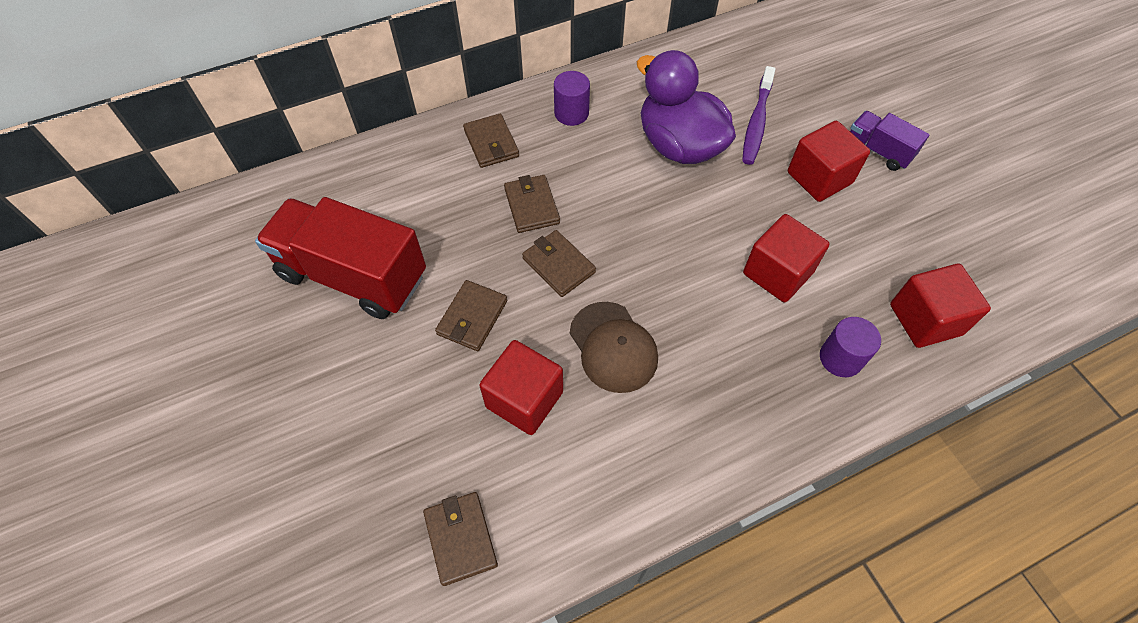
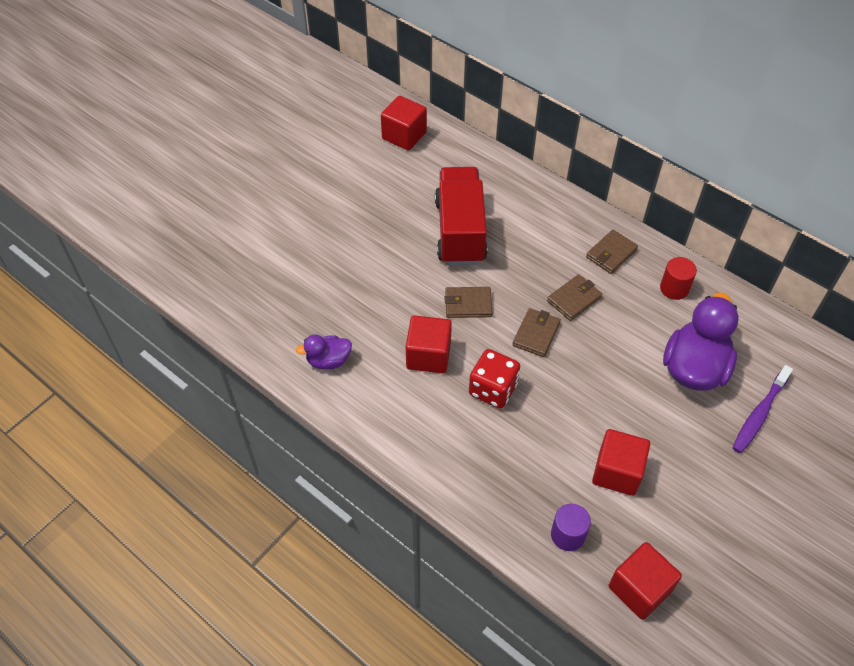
camera: 65 degrees right, 5 degrees down
brown wallet [423,492,498,586] -> purple duck [296,334,352,369]
purple cylinder [554,71,590,126] -> red cylinder [660,257,697,300]
brown cap [570,302,658,393] -> red dice [469,349,520,409]
purple toothbrush [742,66,775,165] -> purple toothbrush turned 45 degrees counterclockwise [732,365,793,453]
red cube [788,121,870,202] -> red cube moved to [381,96,427,150]
purple truck [850,111,929,171] -> none

